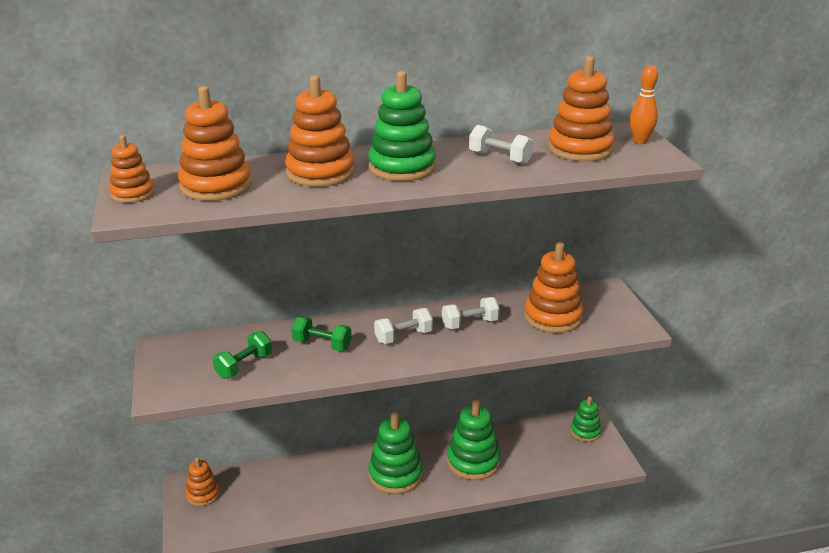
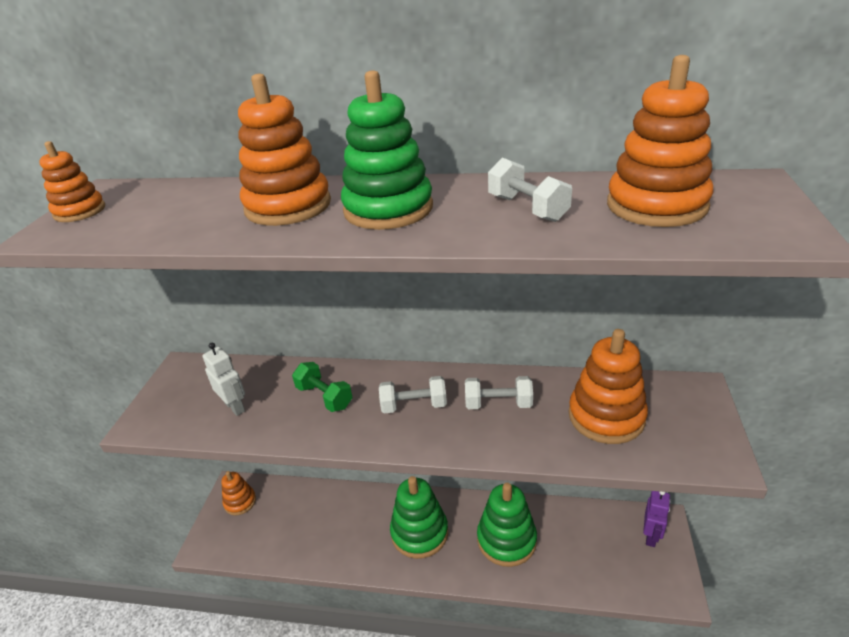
camera: 25 degrees right, 5 degrees up
orange stacking toy [178,86,252,201] -> none
green dumbbell [213,331,272,379] -> white robot [202,343,245,416]
green stacking toy [570,397,601,442] -> purple robot [643,491,671,547]
orange bowling pin [630,65,658,144] -> none

